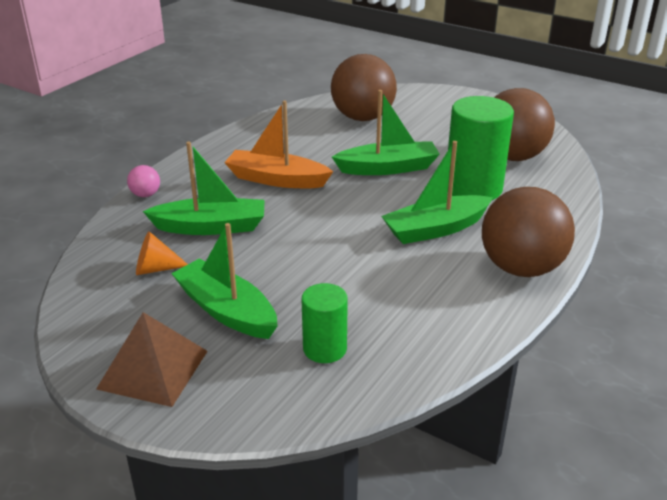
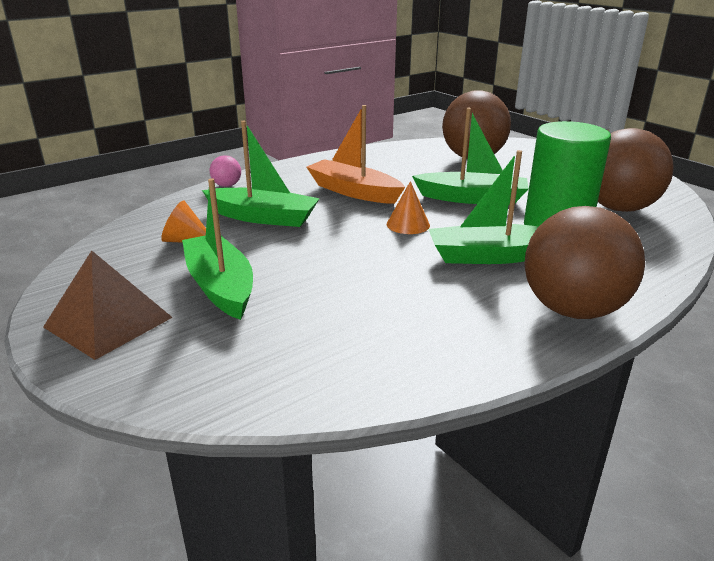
camera: 20 degrees right, 5 degrees down
green cylinder [302,283,348,363] -> none
none -> orange cone [387,181,430,234]

